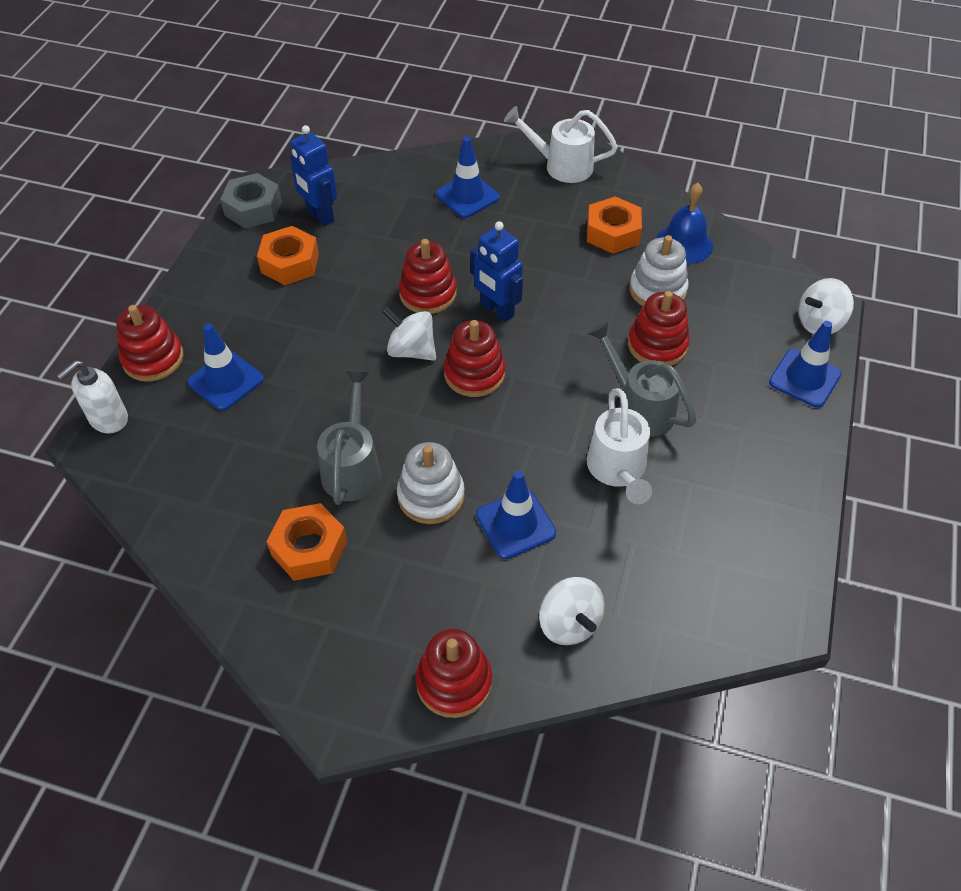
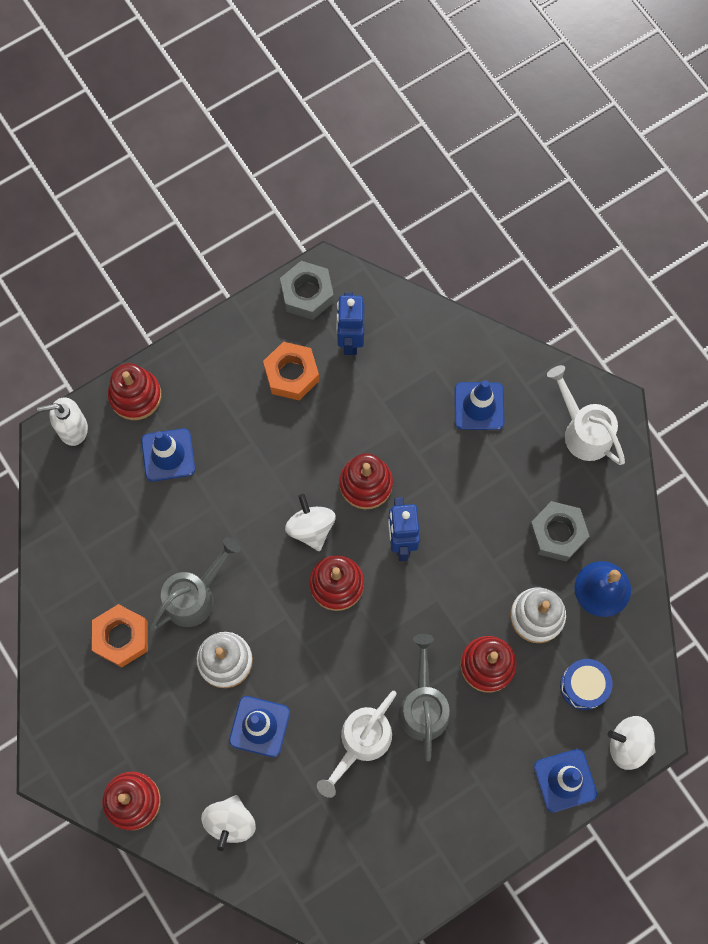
camera: 40 degrees right, 20 degrees up
orange nut [587,196,642,254] -> grey nut [529,501,589,562]
none -> blue drum [560,659,613,710]

